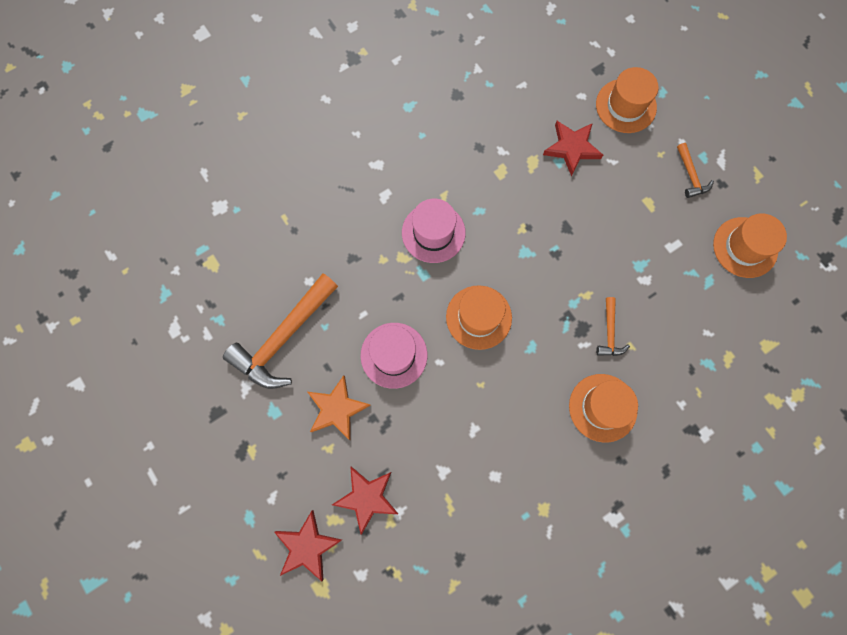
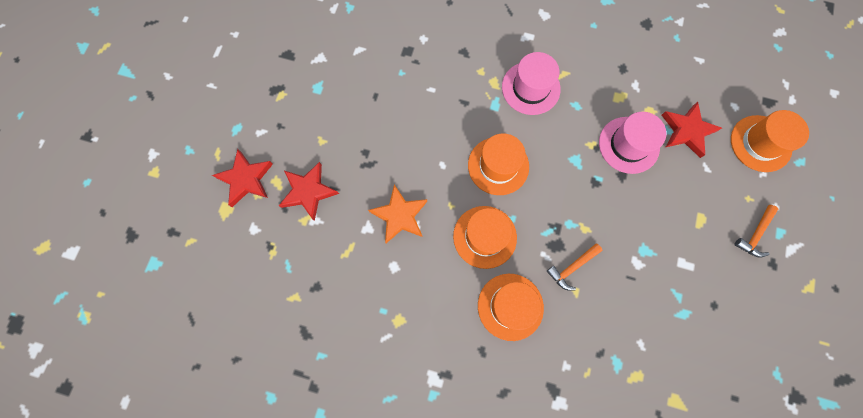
camera: 50 degrees right, 0 degrees up
orange hammer [223,273,338,389] -> none
orange star [308,375,371,441] -> orange star moved to [368,185,427,243]
pink hat [361,323,427,389] -> pink hat moved to [599,112,666,174]
orange hat [713,214,787,278] -> orange hat moved to [453,206,517,269]

